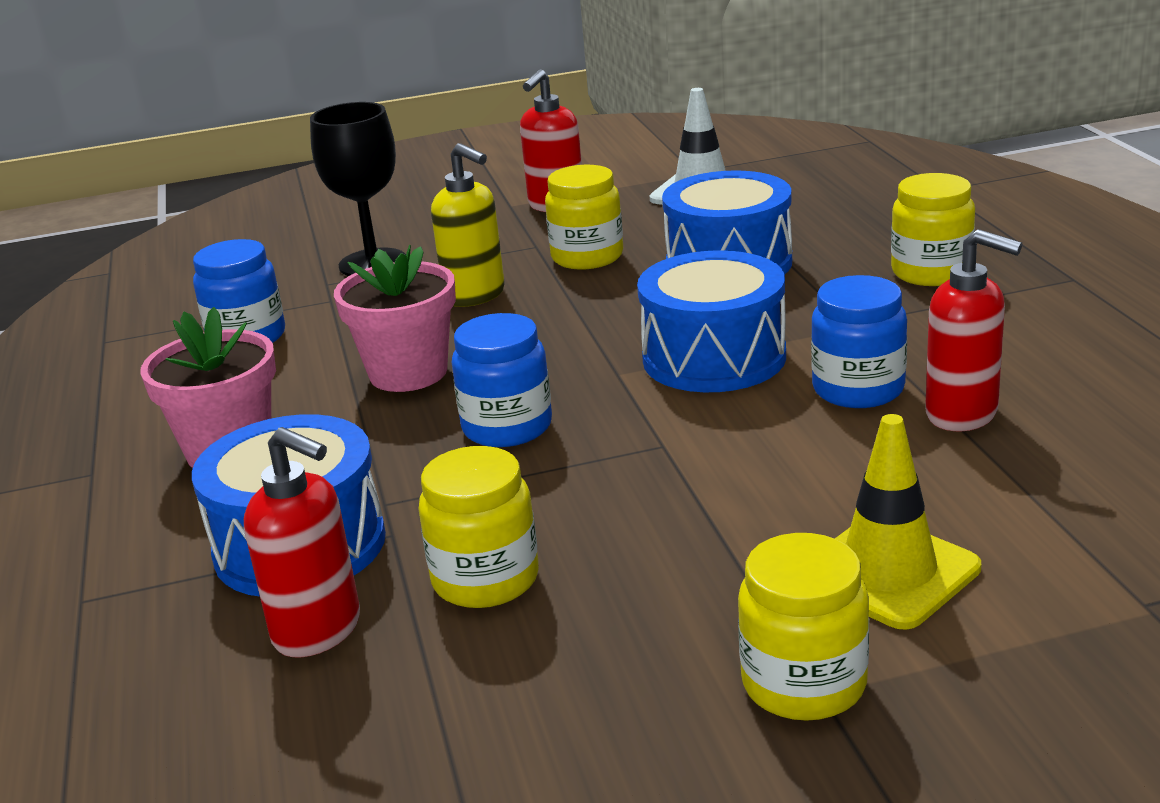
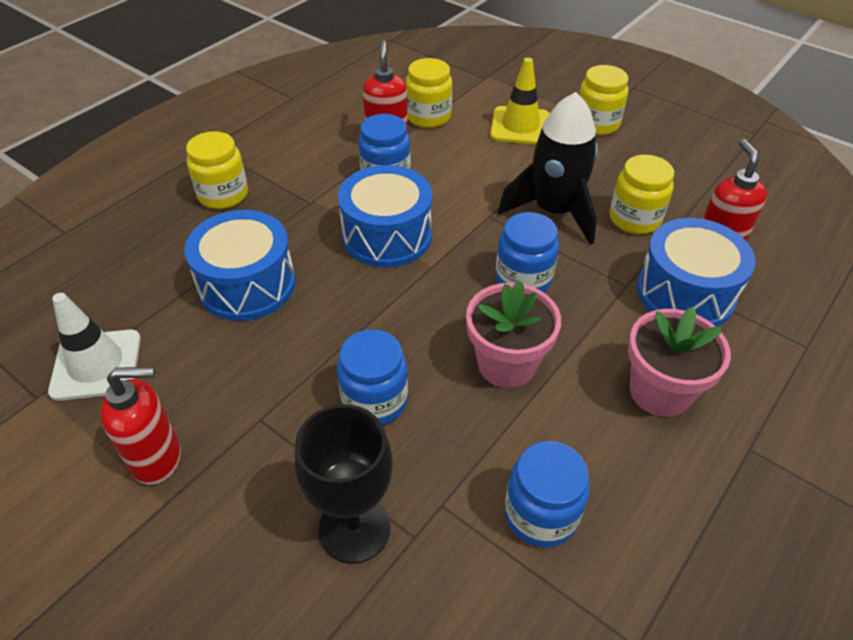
camera: 130 degrees left, 20 degrees up
yellow soap dispenser [431,143,505,307] -> blue jar [337,329,408,425]
yellow jar [545,165,623,270] -> yellow jar moved to [406,58,452,128]
none -> black rocket [498,92,598,245]

